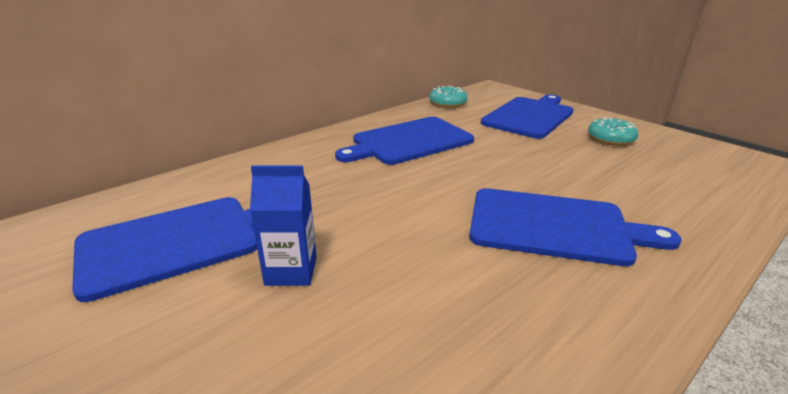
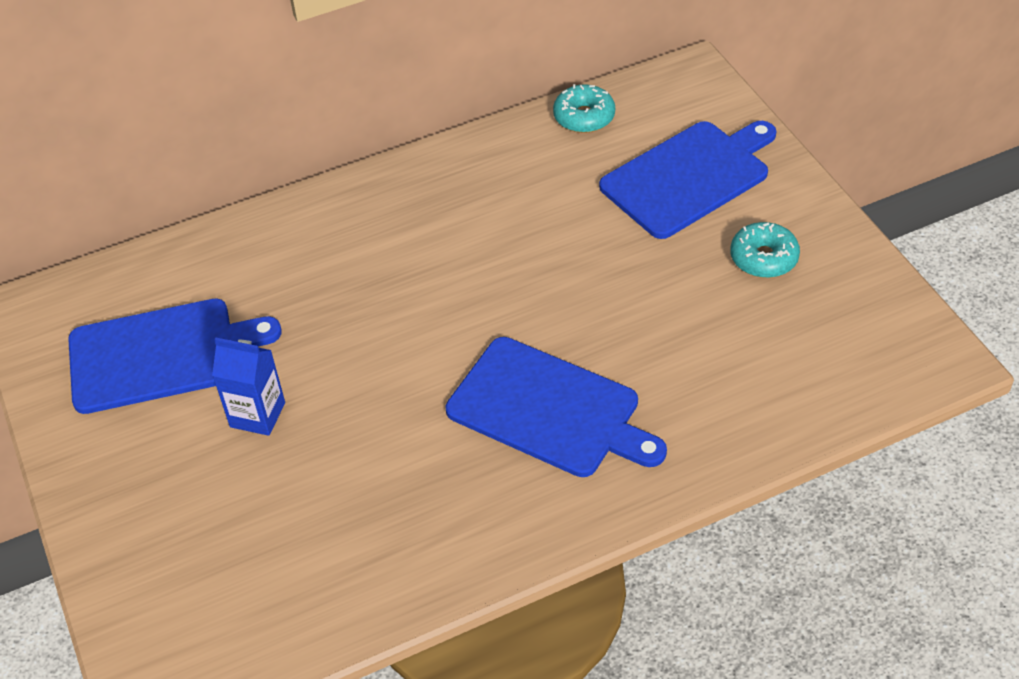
camera: 20 degrees right, 20 degrees up
blue cutting board [335,117,474,165] -> none

